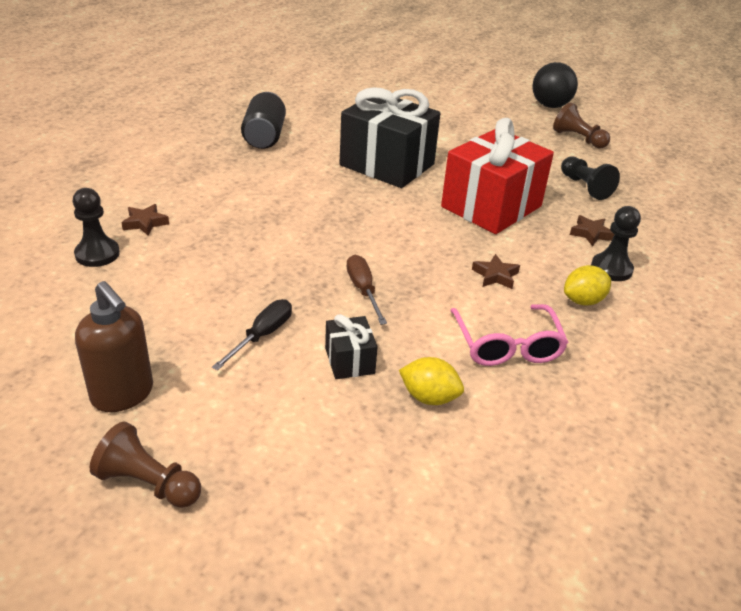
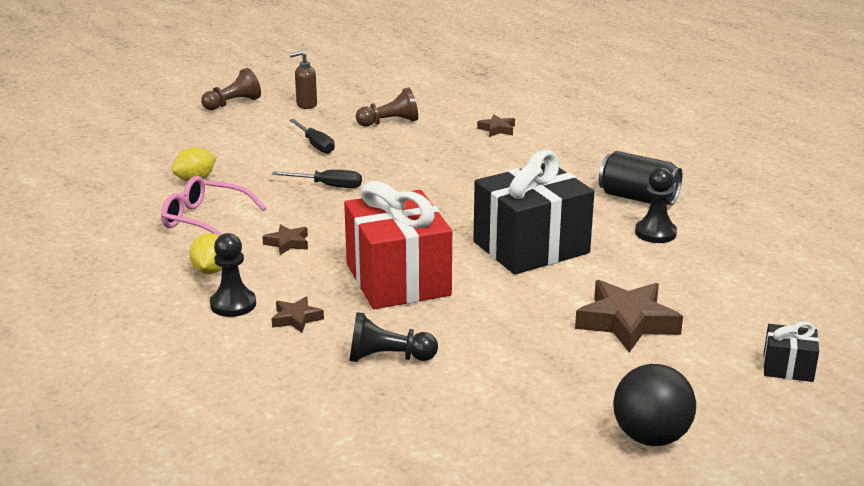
camera: 120 degrees right, 10 degrees down
black pawn [73,188,120,267] -> black pawn moved to [635,167,677,243]
brown soap dispenser [75,281,153,412] -> brown soap dispenser [290,51,317,109], size x0.64
black gift [325,314,378,379] -> black gift moved to [763,321,819,382]
brown screwdriver [347,255,387,325] -> black screwdriver [272,170,362,188]
brown pawn [553,102,610,149] -> brown pawn moved to [356,87,418,127]
none -> brown star [575,280,683,353]

